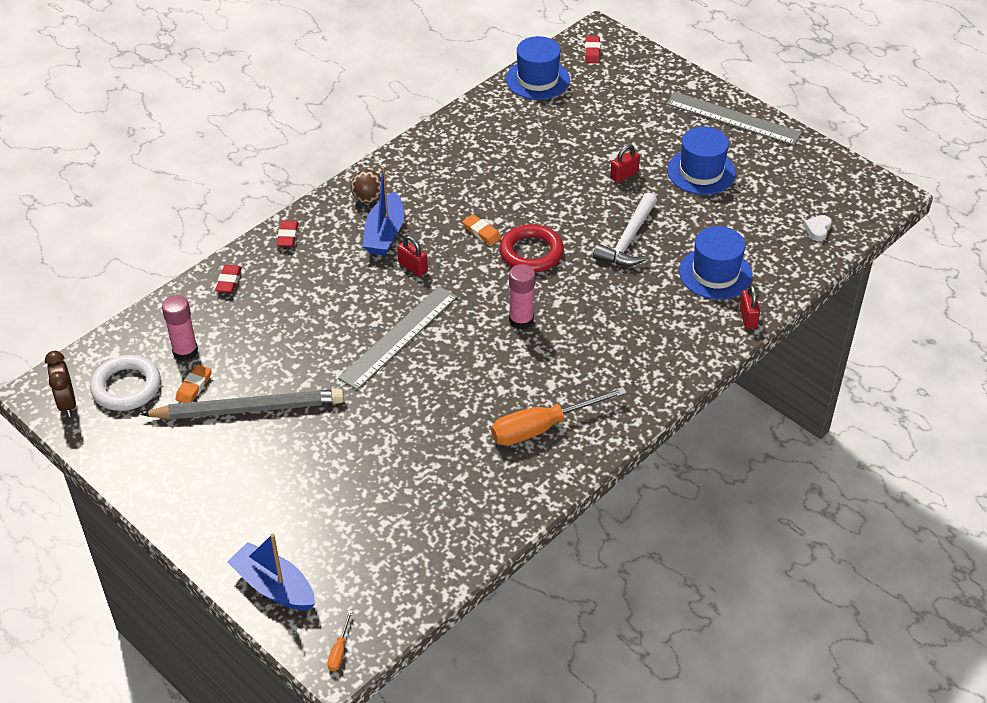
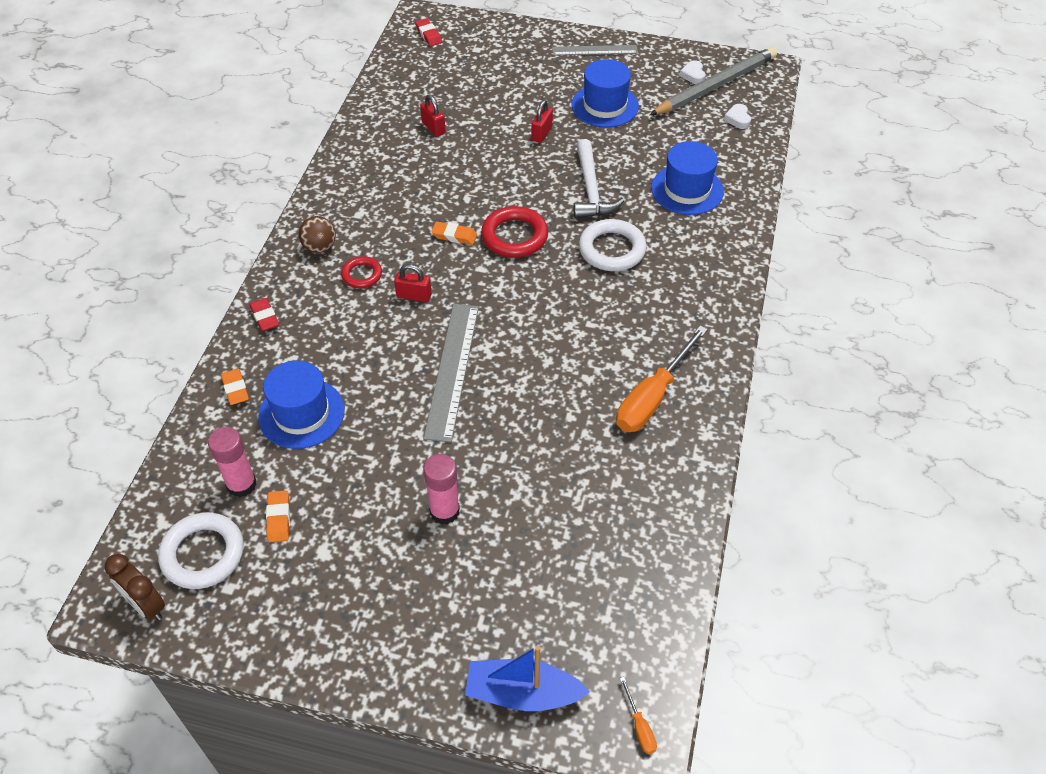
camera: 30 degrees left, 5 degrees up
grey pencil [140,389,344,419] -> grey pencil moved to [650,47,777,115]
red eraser [215,265,242,293] -> orange eraser [221,368,249,405]
blue boat [363,166,404,255] -> red ring [341,256,382,288]
blue hat [506,36,570,100] -> blue hat moved to [258,360,345,449]
pink glue stick [509,264,535,330] -> pink glue stick moved to [423,454,460,525]
grey ruler [666,92,802,145] -> grey ruler [552,45,638,56], size x0.64
red padlock [740,285,760,329] -> red padlock moved to [420,94,446,137]
none -> white ring [579,219,647,271]
none -> white heart [680,60,705,84]

